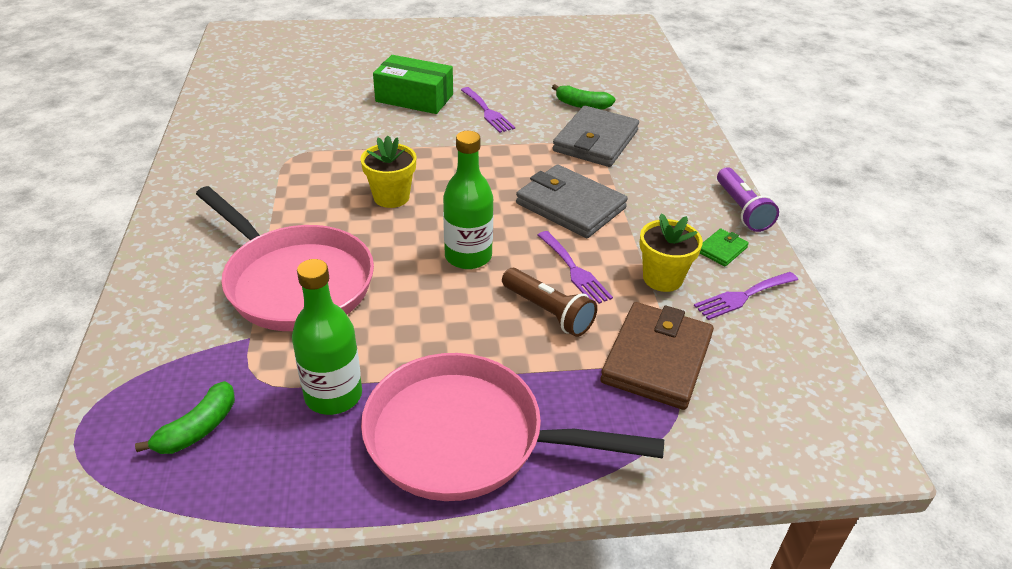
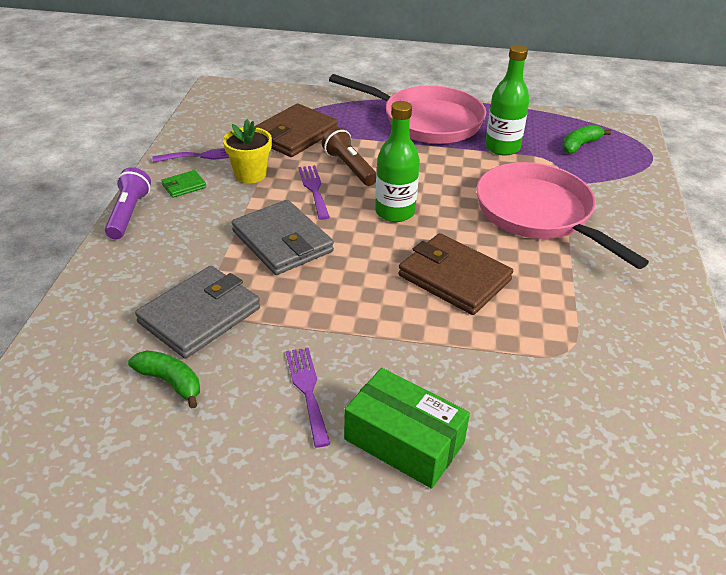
camera: 165 degrees left, 0 degrees up
yellow flower pot [360,135,416,208] -> brown wallet [398,233,513,315]

